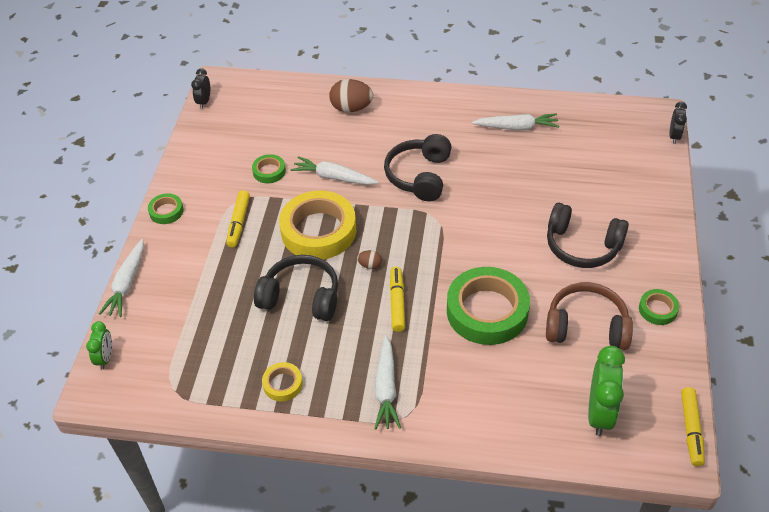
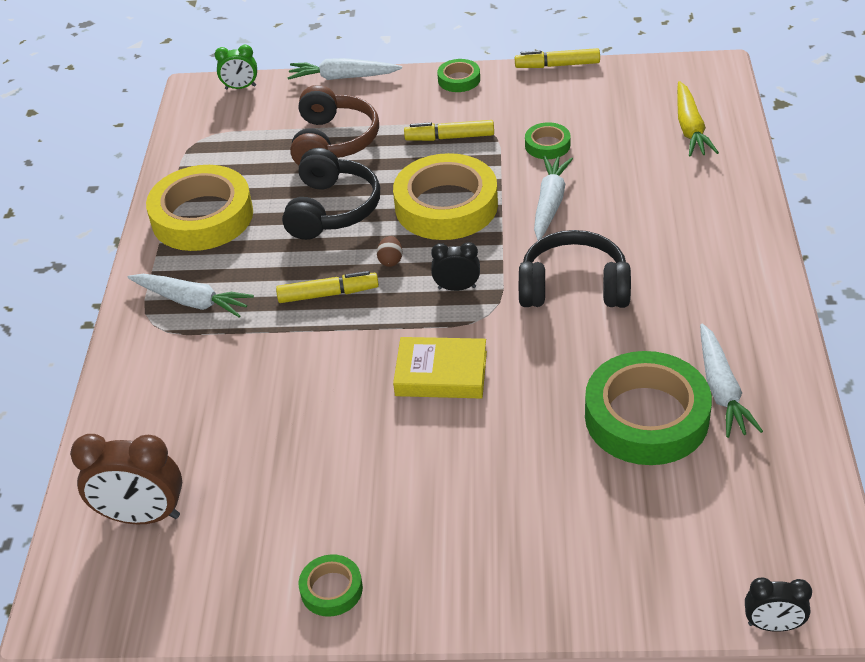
camera: 85 degrees right, 5 degrees down
black clock [191,68,210,109] -> black clock moved to [431,242,480,291]
yellow tape [262,362,303,401] -> yellow tape [146,165,253,251], size x2.17
brown egg [329,79,373,112] -> none
white carrot [374,336,401,429] -> white carrot turned 150 degrees counterclockwise [128,274,254,318]
green tape [447,267,530,345] -> green tape moved to [585,351,712,465]
brown headphones [546,282,633,350] -> brown headphones moved to [290,85,379,165]
black headphones [547,203,629,268] -> none
green clock [588,346,625,436] -> brown clock [70,434,182,524]
yellow marker [681,387,705,466] -> yellow marker moved to [515,48,600,68]
none -> yellow book [393,337,487,398]
none -> yellow carrot [677,81,719,157]

